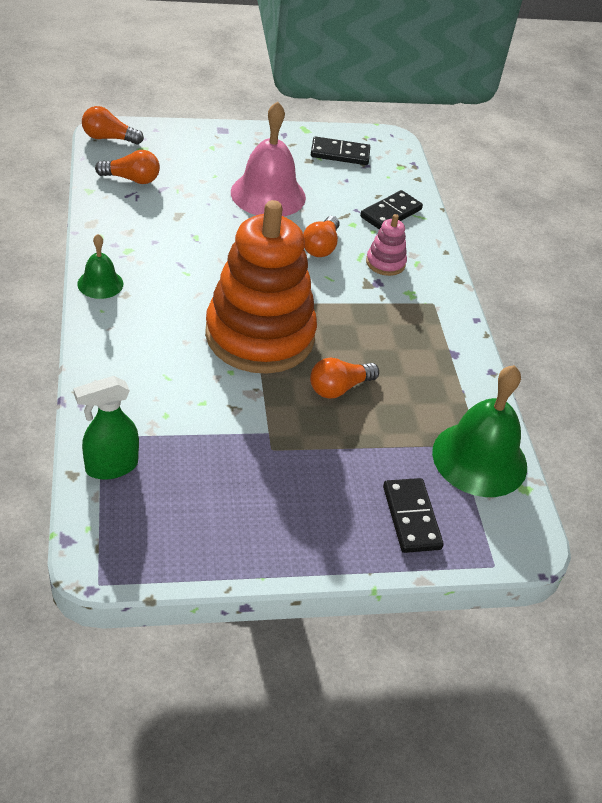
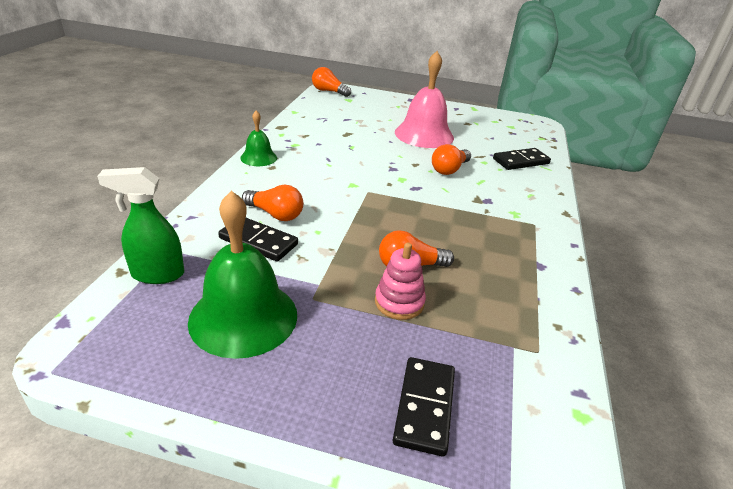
camera: 25 degrees right, 10 degrees down
orange light bulb [95,150,160,184] -> orange light bulb moved to [242,185,303,221]
orange stacking toy [205,200,317,374] -> none
black domino [311,137,370,165] -> black domino moved to [218,218,298,262]
pink stacking toy [366,214,407,276] -> pink stacking toy moved to [375,243,426,320]
green bell [432,365,527,497] -> green bell moved to [188,191,297,359]

